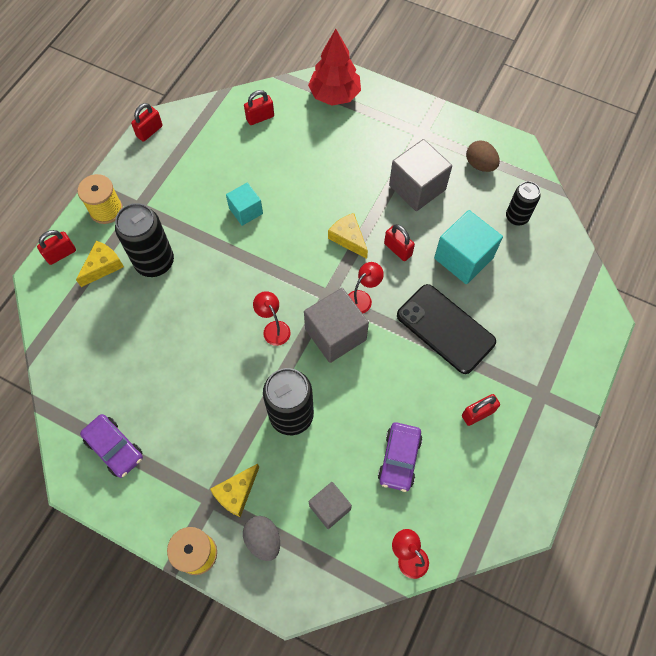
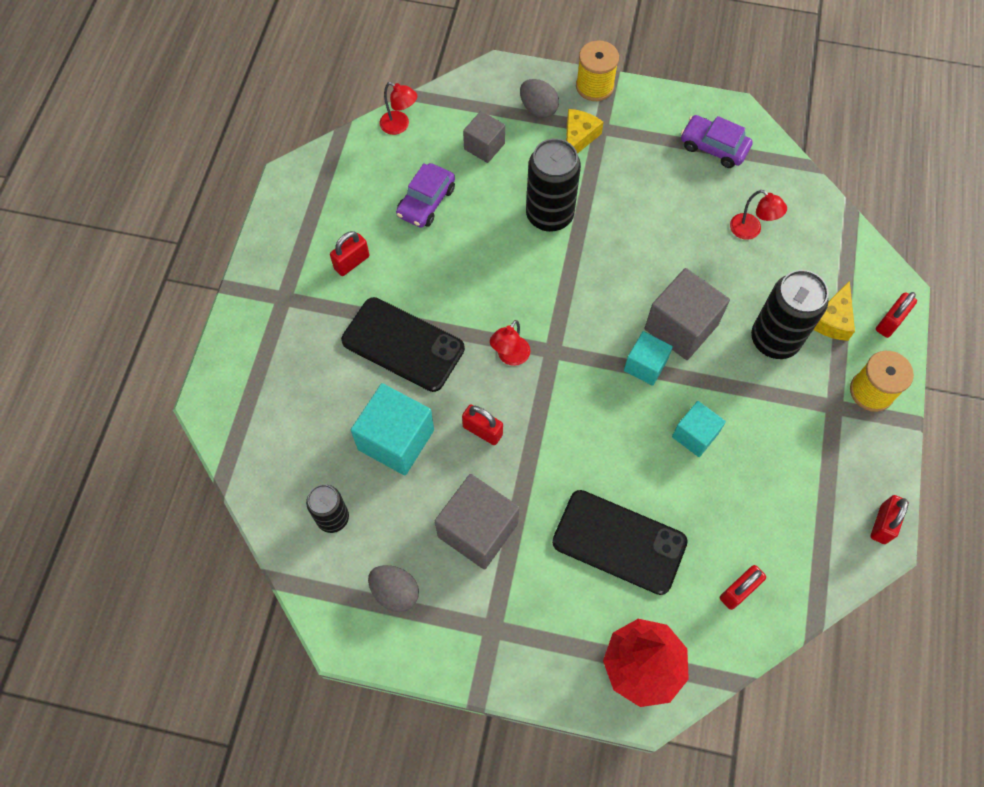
camera: 165 degrees right, 0 degrees up
red lamp [253,291,291,346] -> red lamp moved to [730,190,787,240]
grey cube [304,288,369,363] -> grey cube moved to [645,268,730,360]
yellow cheese [328,213,368,259] -> none
purple car [378,422,422,492] -> purple car turned 150 degrees counterclockwise [396,163,455,228]
brown egg [466,140,500,172] -> grey egg [368,565,419,612]
none -> black phone [552,490,688,595]
none -> turquoise cube [624,331,673,386]

